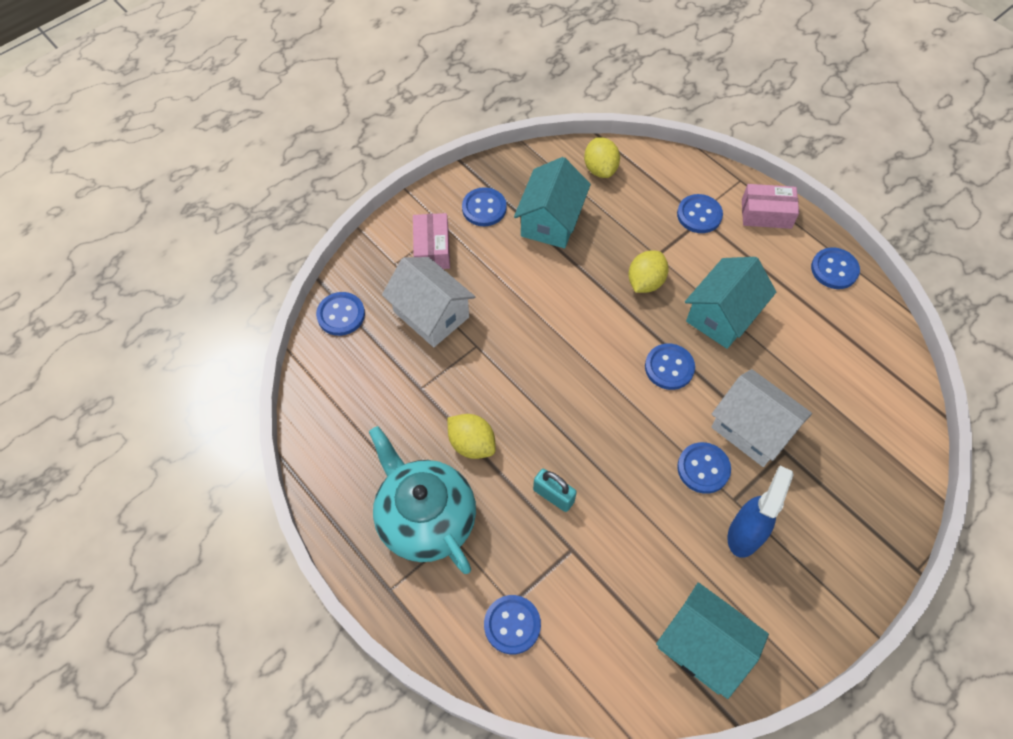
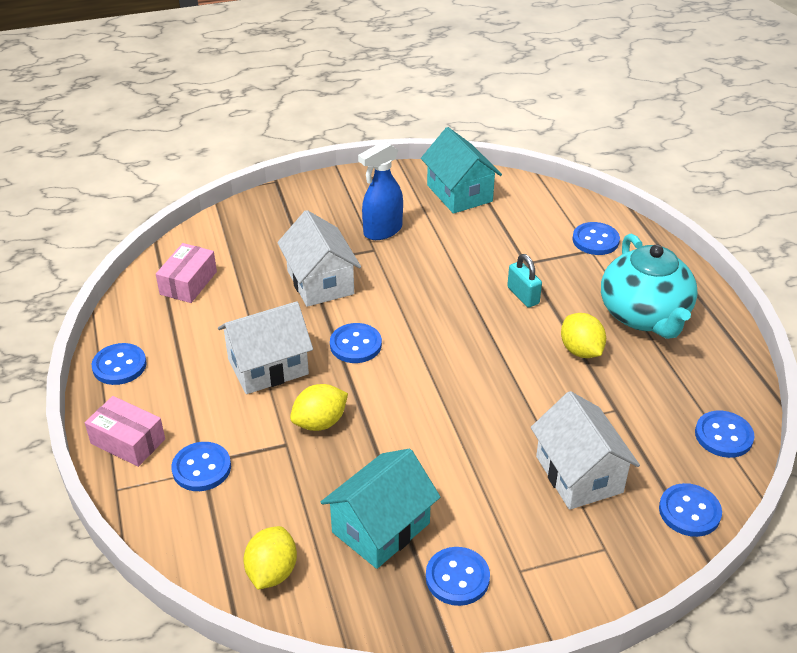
camera: 155 degrees left, 20 degrees down
pink box [413,213,450,269] -> pink box moved to [156,243,217,303]
blue button [677,442,731,494] -> blue button moved to [695,410,755,458]
turquoise house [685,257,776,349] -> white house [218,301,313,394]

